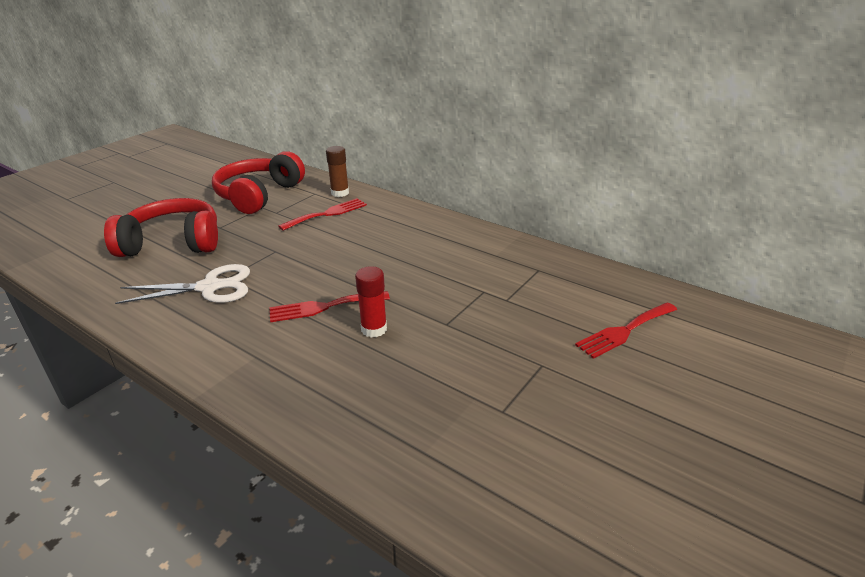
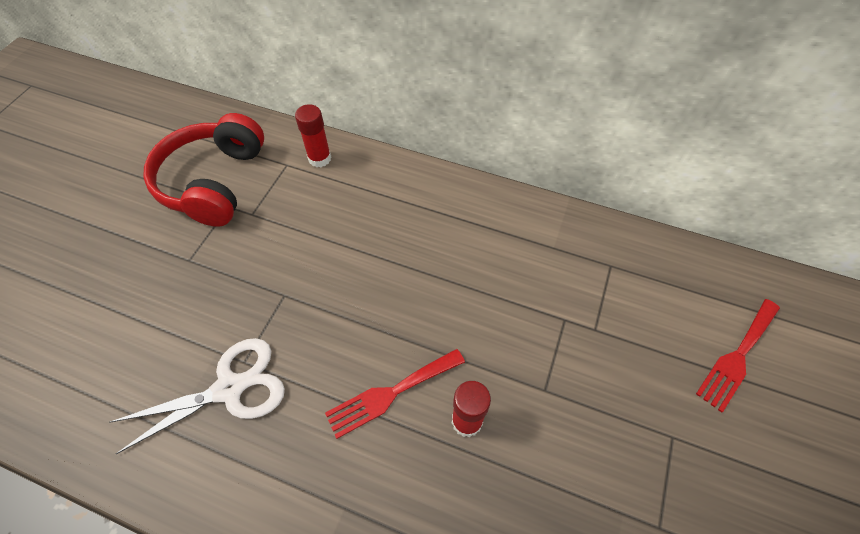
camera: 15 degrees left, 25 degrees up
red headphones [104,198,218,257] -> none
red fork [278,198,367,231] -> none
brown glue stick [326,146,349,197] -> red glue stick [295,104,331,167]

